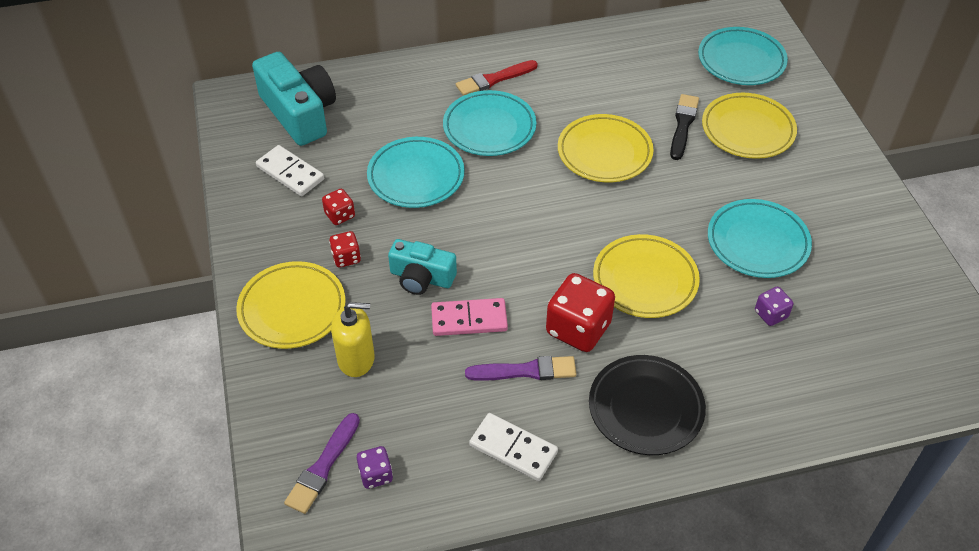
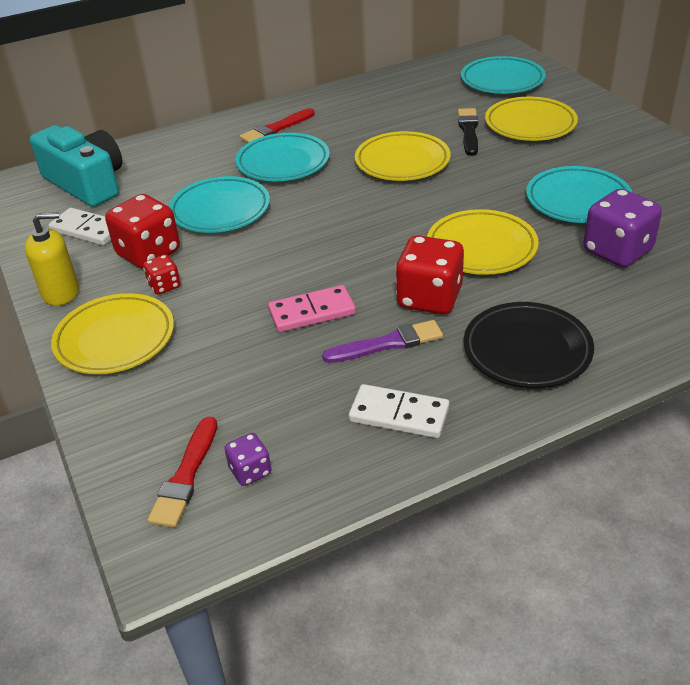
camera: 10 degrees left, 10 degrees down
purple brush [284,413,360,514] -> red brush [148,417,217,528]
red dice [322,189,355,225] -> red dice [105,194,180,269], size x1.95
yellow soap dispenser [331,302,375,377] -> yellow soap dispenser moved to [25,212,79,306]
turquoise camera [388,239,457,295] -> none
purple dice [755,287,793,326] -> purple dice [583,189,662,267], size x1.95

